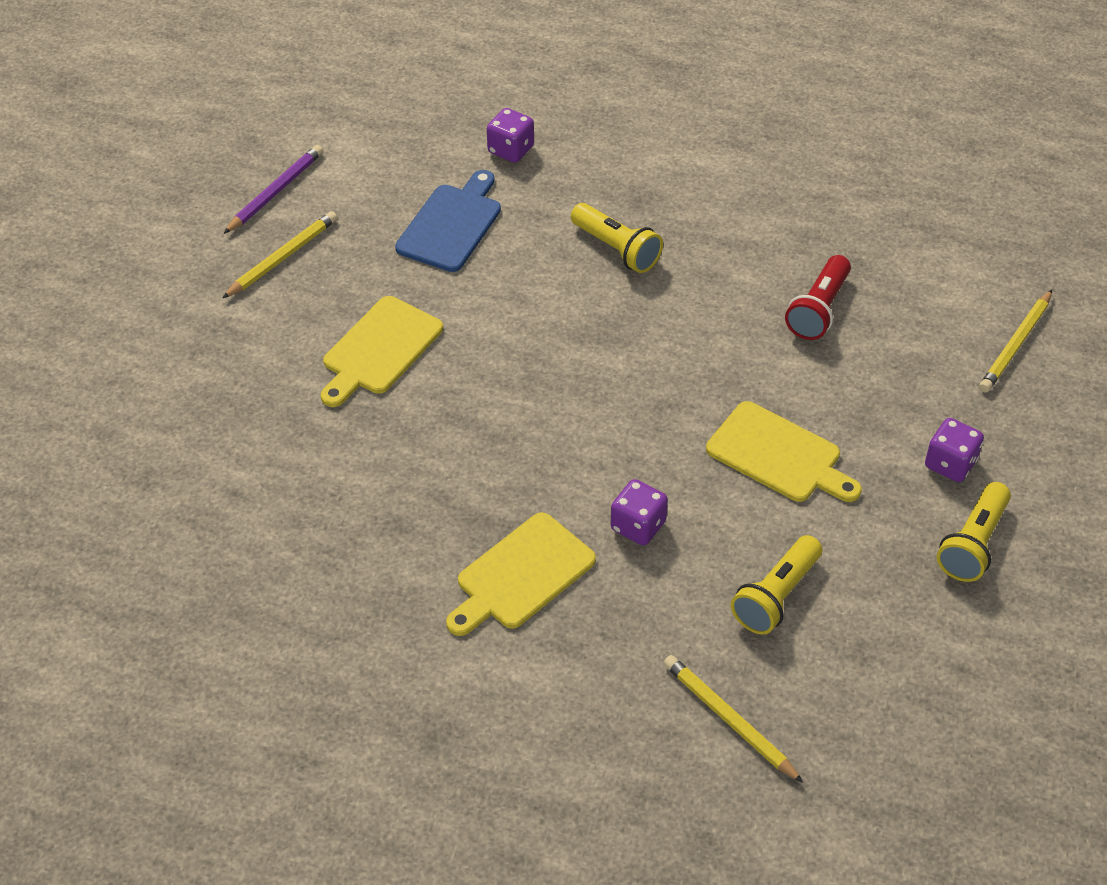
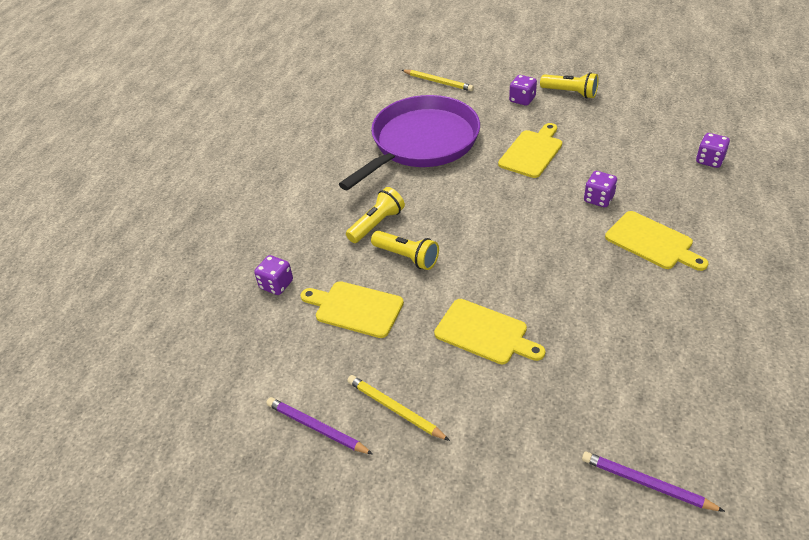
camera: 90 degrees left, 5 degrees down
blue cutting board [395,170,501,272] -> yellow cutting board [301,281,404,338]
yellow pencil [664,655,803,783] -> purple dice [696,133,730,168]
yellow flashlight [731,535,822,635] -> yellow flashlight moved to [371,231,439,270]
red flashlight [785,255,851,340] -> purple pan [339,95,480,190]
none -> purple pencil [582,452,725,512]

